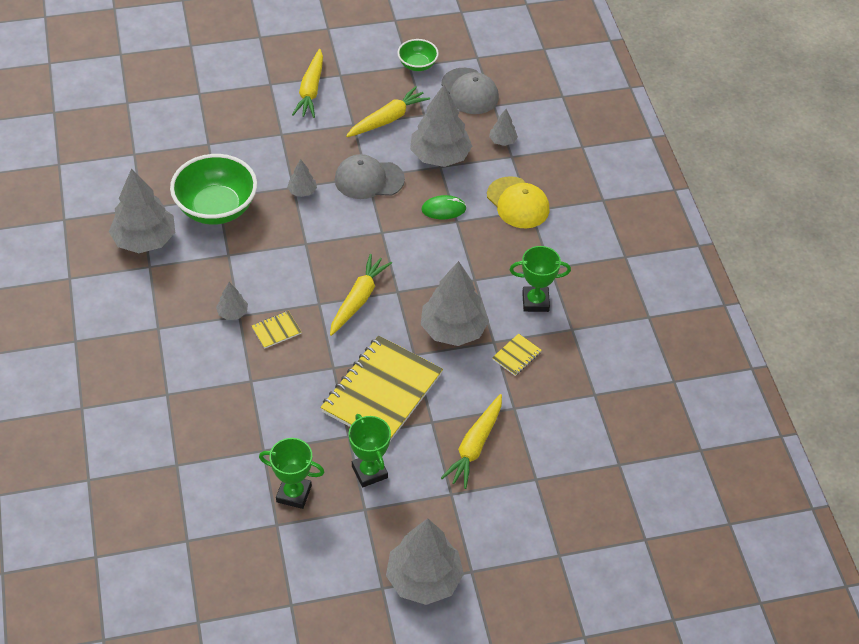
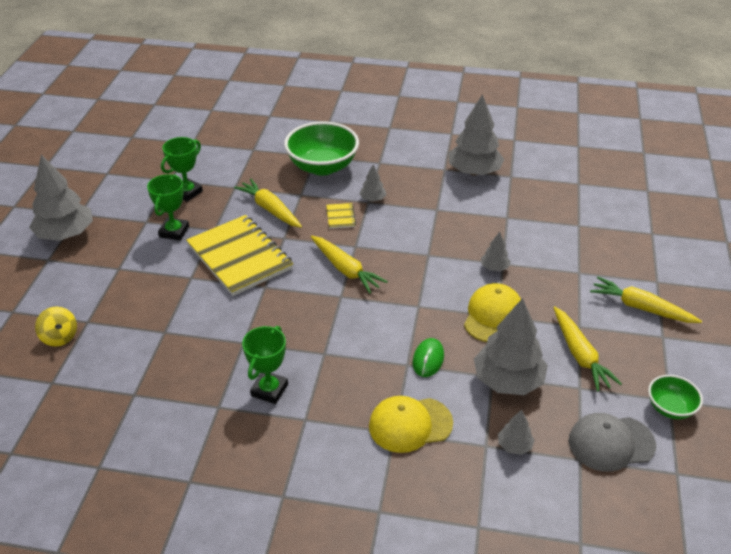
camera: 115 degrees right, 10 degrees down
green bowl [170,154,257,225] -> green bowl moved to [284,122,359,176]
grey cap [335,154,405,199] -> yellow cap [464,283,521,342]
green trophy [349,414,391,487] -> green trophy turned 75 degrees counterclockwise [147,174,189,241]
grey tree [421,261,489,346] -> none
yellow carrot [441,394,502,489] -> yellow carrot moved to [234,179,302,228]
yellow notebook [492,333,542,376] -> none
none -> yellow spinning top [35,307,77,347]

